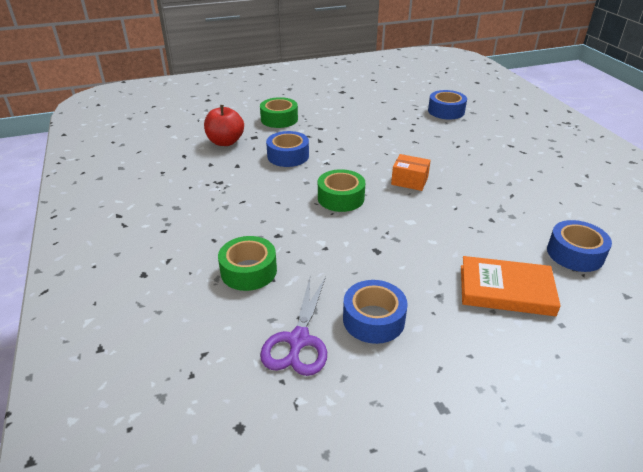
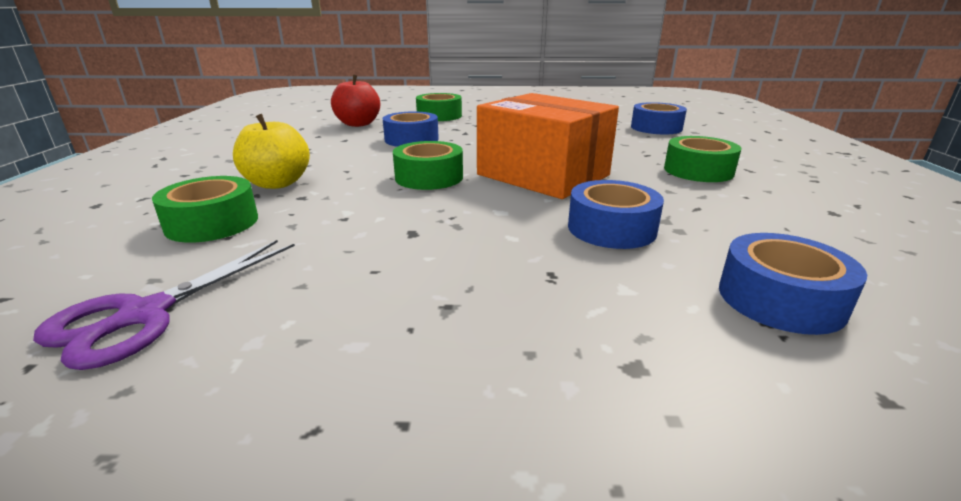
camera: 20 degrees right, 10 degrees down
blue tape [343,280,408,344] -> blue tape moved to [568,180,664,249]
orange box [391,154,431,191] -> orange box [477,93,619,199], size x2.18
orange book [461,256,561,316] -> none
none -> yellow apple [233,114,310,189]
none -> green tape [664,136,741,182]

